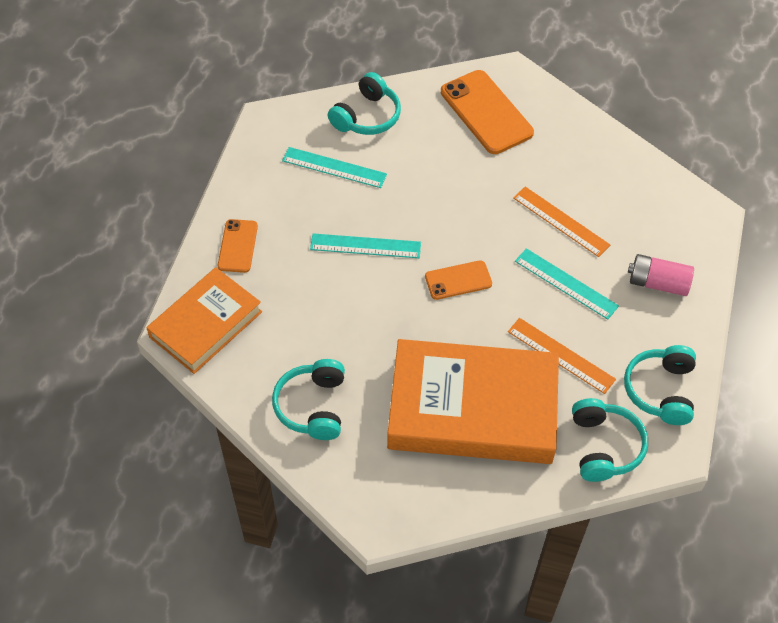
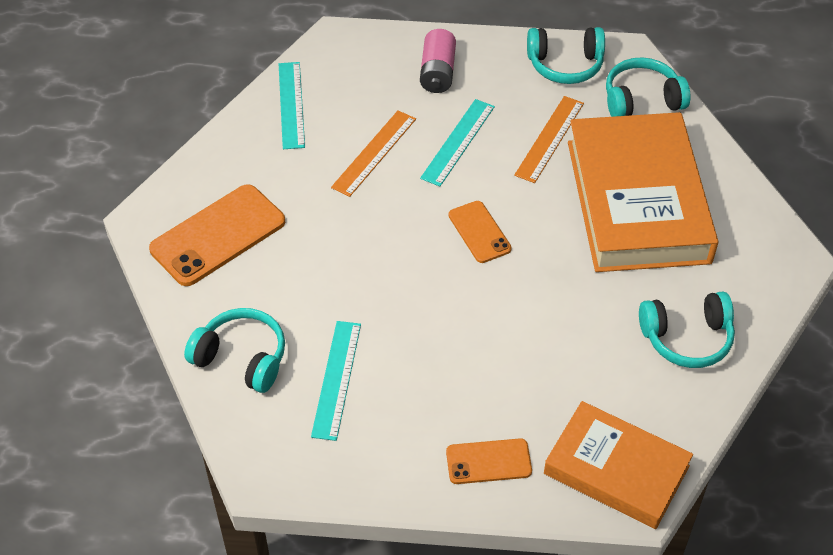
camera: 100 degrees left, 5 degrees down
turquoise ruler [310,233,421,258] -> turquoise ruler moved to [279,62,305,149]

